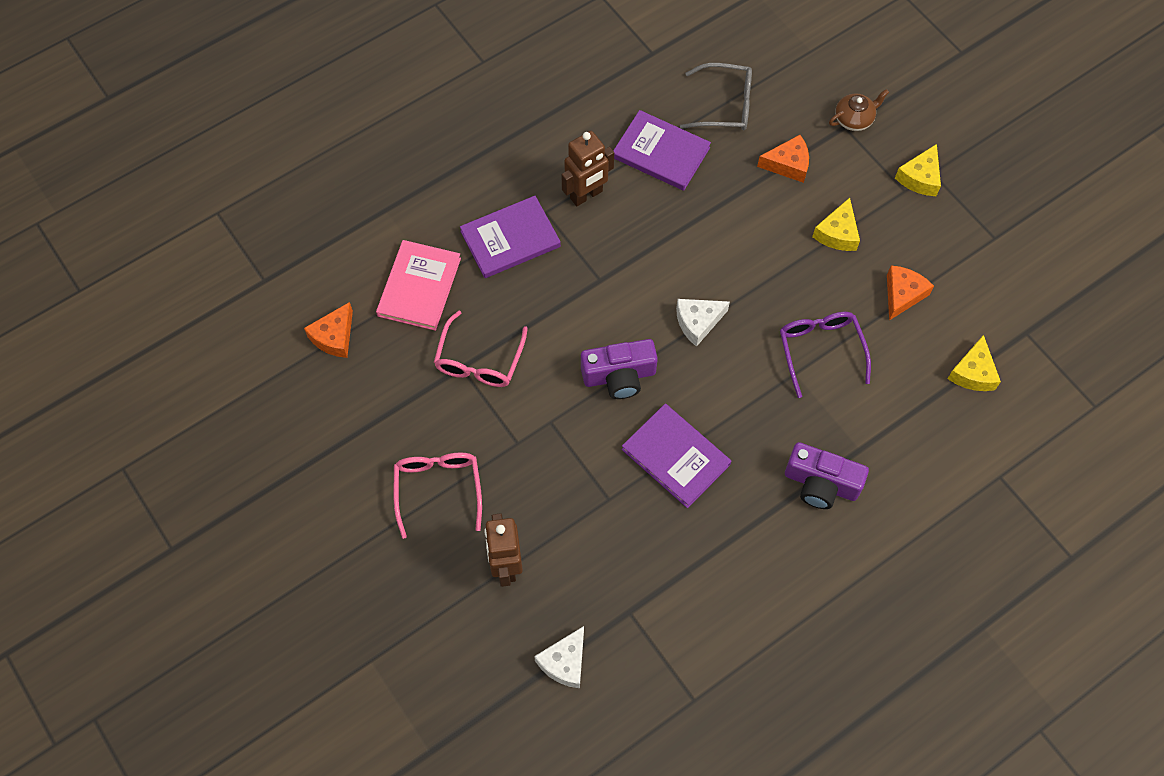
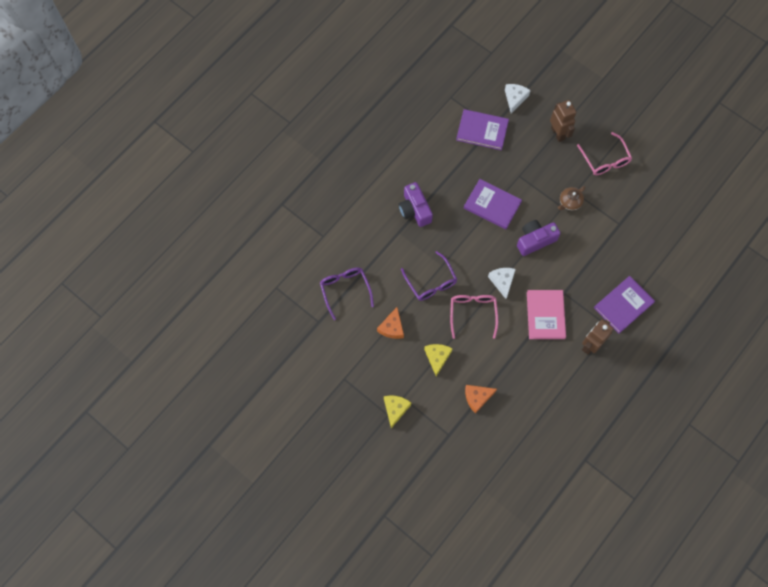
camera: 165 degrees right, 5 degrees up
orange cheese [304,302,353,358] -> none
pink book [376,240,461,331] -> pink book moved to [527,290,566,339]
pink glasses [434,311,528,387] -> pink glasses moved to [450,295,498,339]
purple book [613,110,711,191] -> purple book moved to [456,109,509,150]
white cheese [676,299,730,347] -> white cheese turned 60 degrees counterclockwise [488,268,516,299]
grey glasses [680,63,752,131] -> none
purple camera [785,442,869,509] -> purple camera turned 120 degrees counterclockwise [399,182,433,227]
brown teapot [829,89,889,131] -> brown teapot moved to [558,186,586,210]
yellow cheese [947,335,1001,391] -> purple glasses [320,268,374,320]

